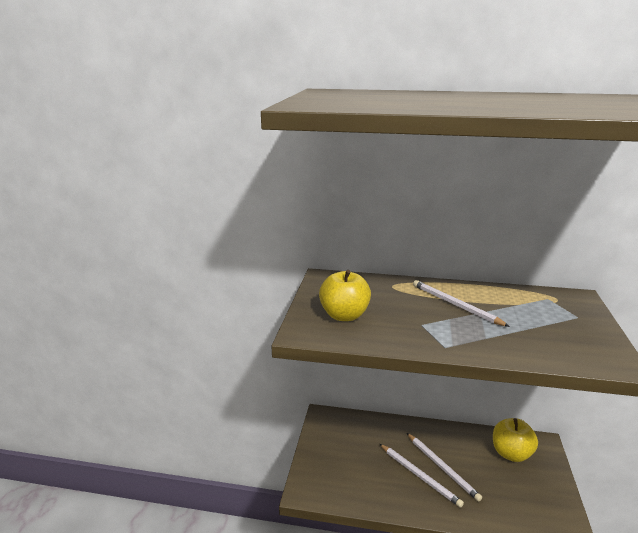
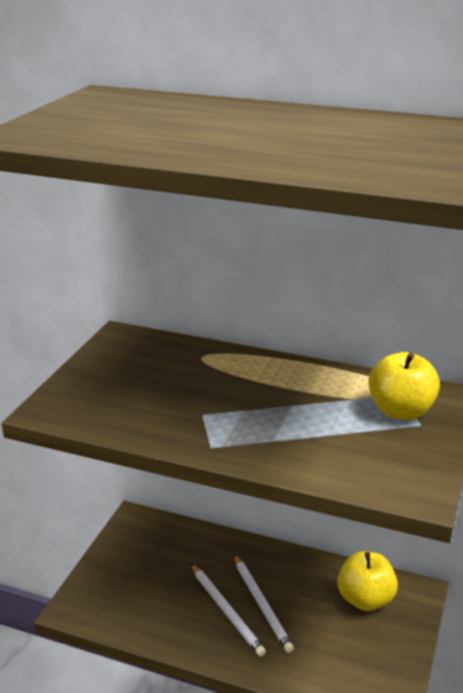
camera: 10 degrees right, 5 degrees up
yellow apple [319,270,371,321] -> yellow apple moved to [368,352,440,420]
white pencil [413,280,510,327] -> none

